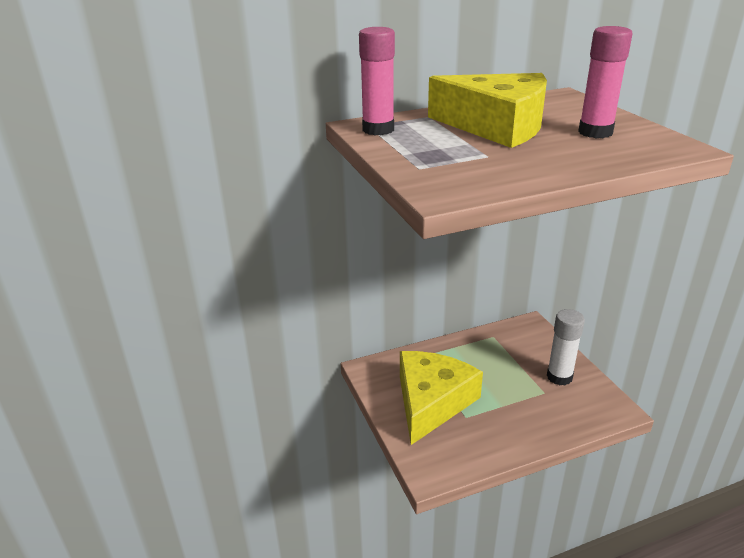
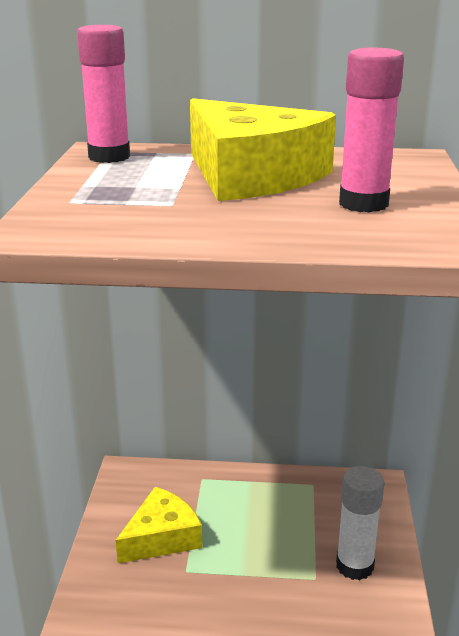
camera: 25 degrees right, 5 degrees down
yellow cheese [400,351,483,445] -> yellow cheese [116,487,202,563], size x0.64

